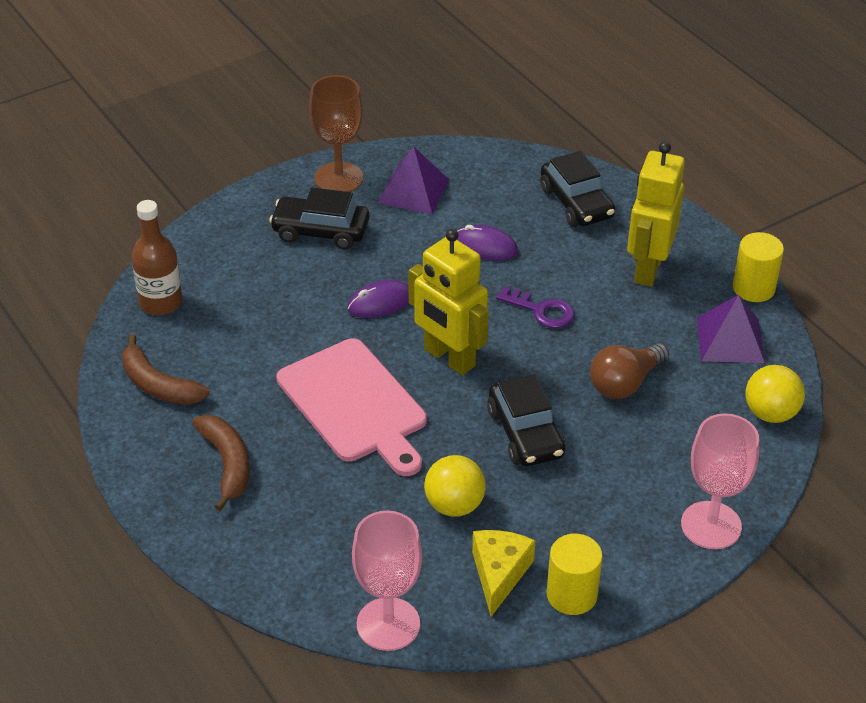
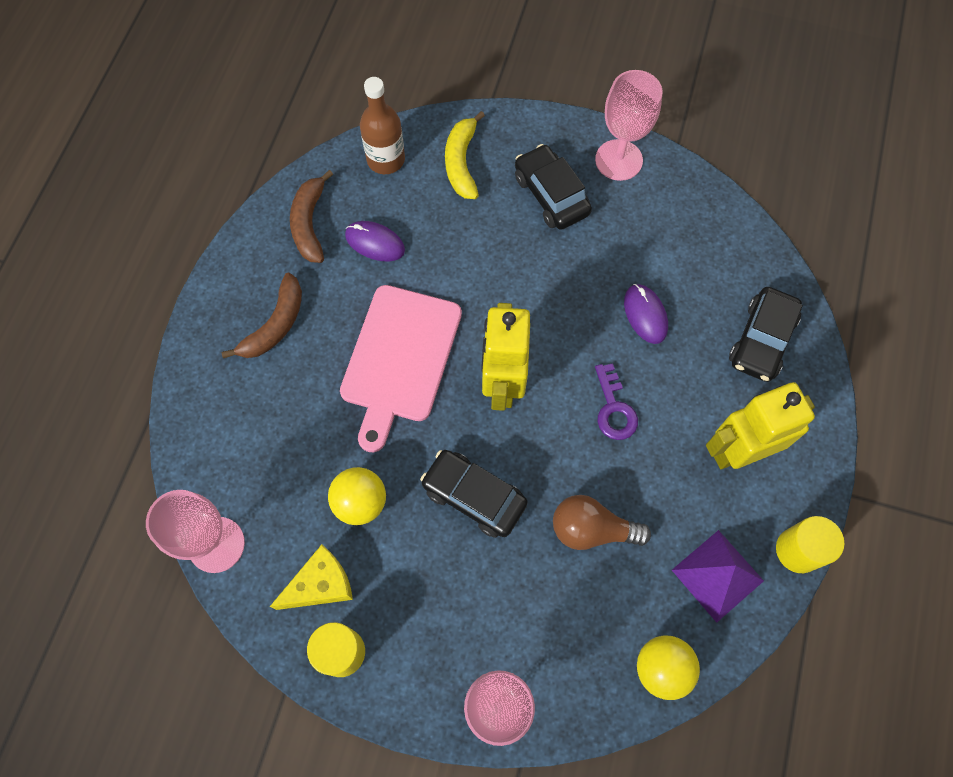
camera: 50 degrees right, 25 degrees up
brown goblet [309,75,363,192] -> pink goblet [595,70,663,181]
purple mouse [347,280,409,318] -> purple mouse moved to [345,221,405,261]
purple pyramid [378,147,449,214] -> none
black car [487,374,566,466] -> black car turned 90 degrees clockwise [420,450,528,538]
none -> yellow banana [445,111,485,199]

